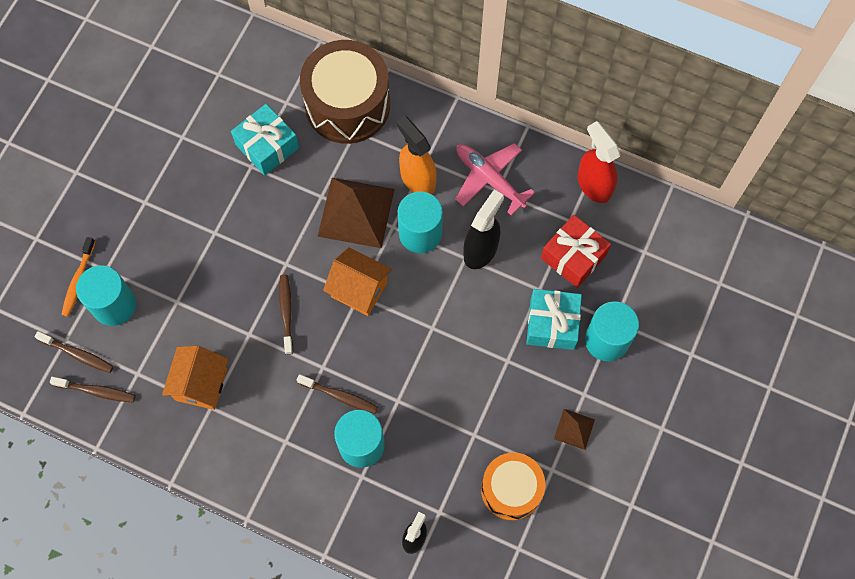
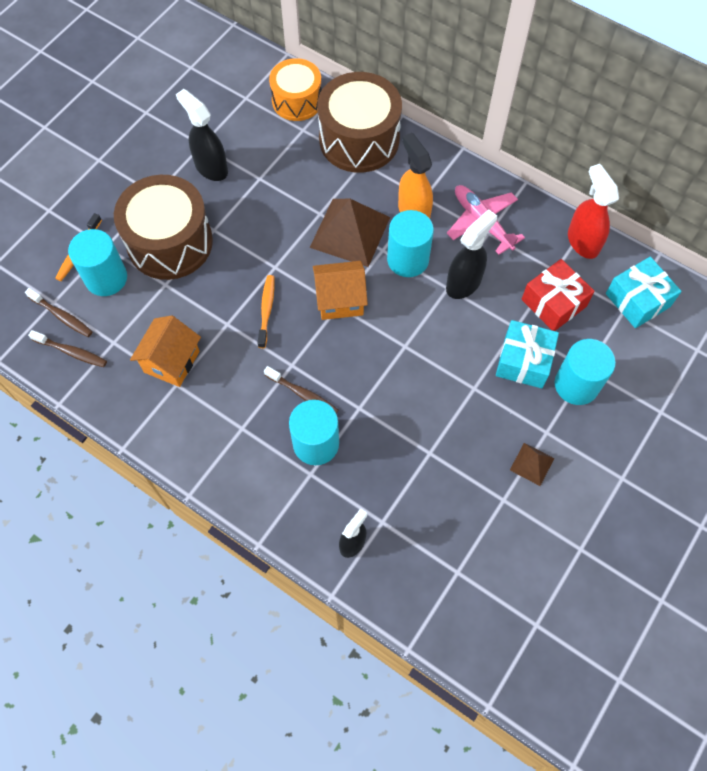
camera: 10 degrees right, 5 degrees down
turquoise gift [231,104,299,176] -> turquoise gift moved to [606,257,682,328]
brown toothbrush [279,275,293,355] -> orange toothbrush [258,275,275,348]
orange house [323,247,392,316] -> orange house turned 45 degrees counterclockwise [313,261,368,320]
orange drum [481,453,545,520] -> orange drum moved to [269,58,322,121]
none -> brown drum [114,175,213,280]
none -> black spray bottle [176,89,228,181]

